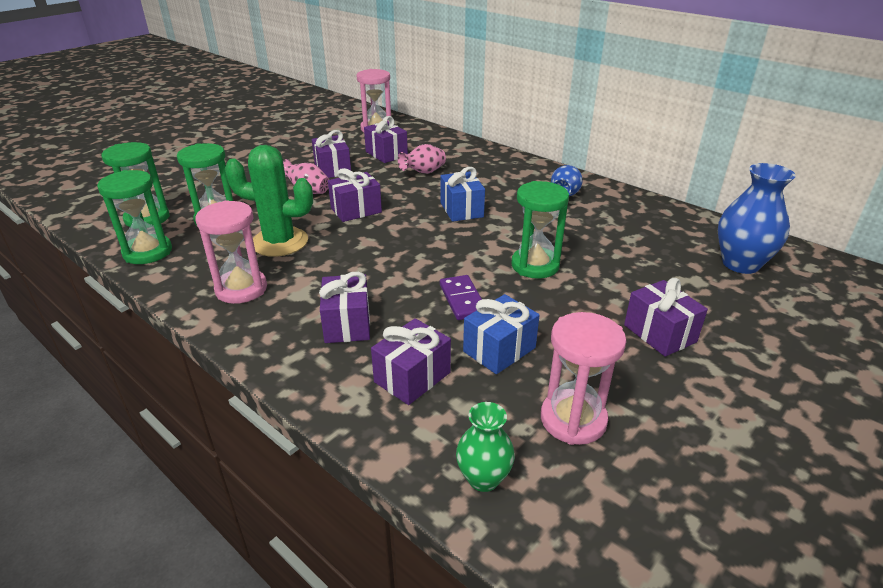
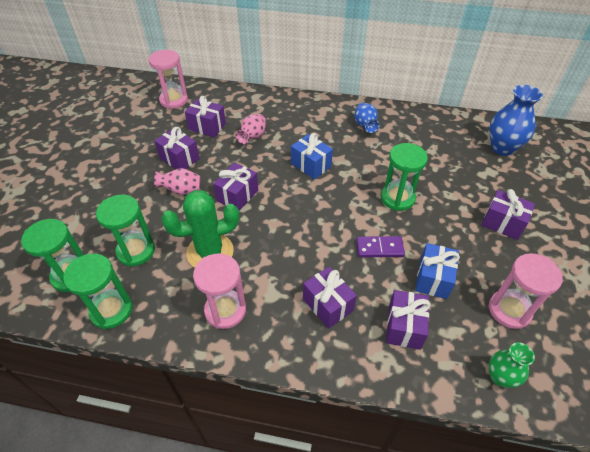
camera: 30 degrees left, 15 degrees up
purple domino [440,275,482,320] -> purple domino turned 45 degrees counterclockwise [356,236,405,257]

